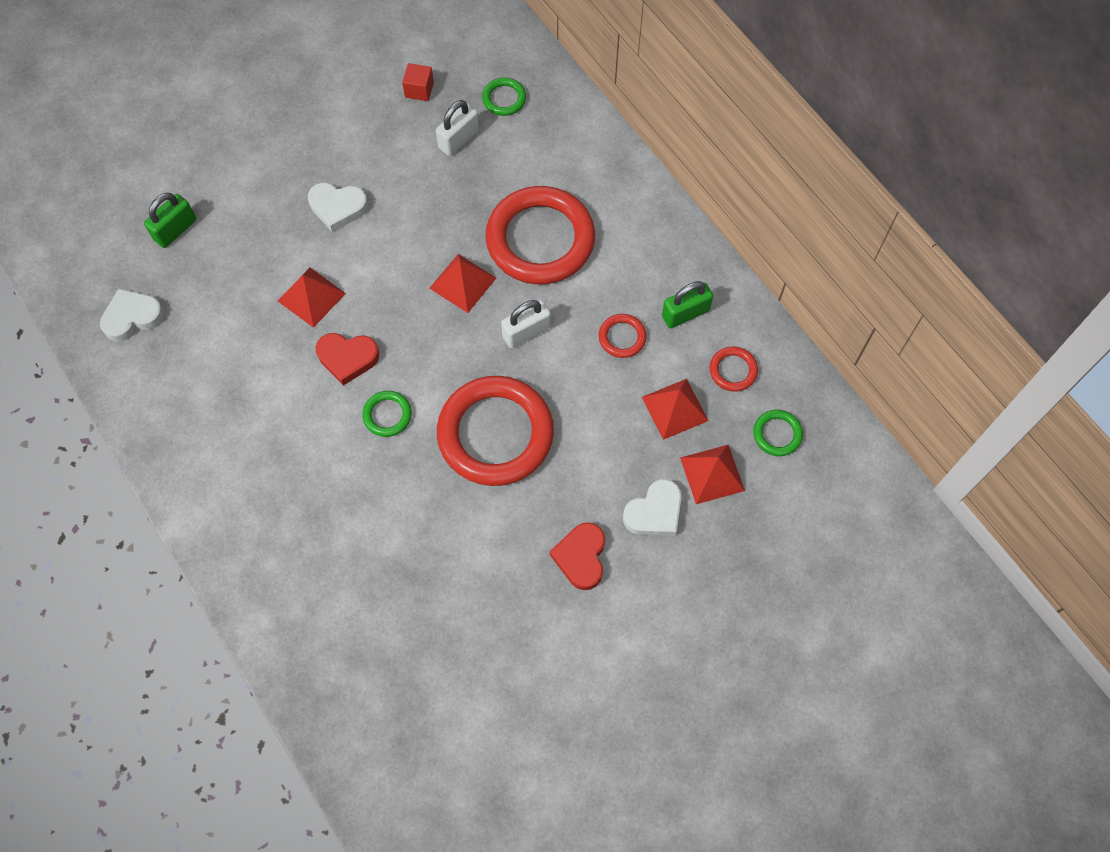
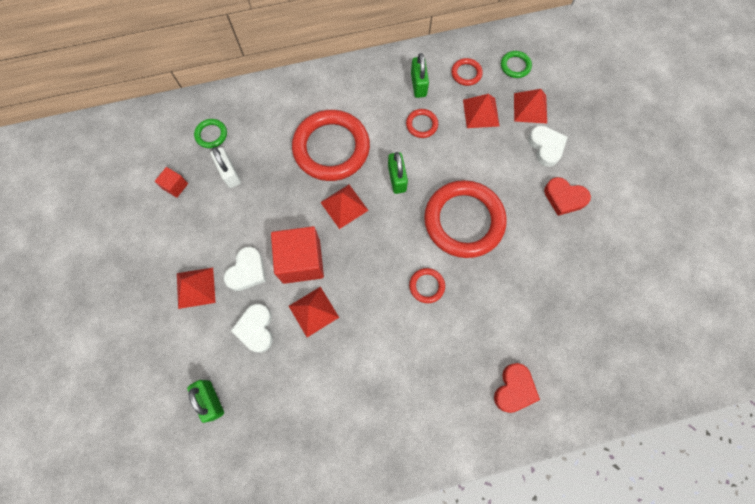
camera: 70 degrees left, 5 degrees up
white heart [100,289,164,342] -> white heart moved to [231,304,273,353]
red heart [316,333,379,386] -> red heart moved to [494,363,540,413]
green ring [362,391,412,437] -> red ring [409,268,445,303]
white padlock [501,300,551,348] -> green padlock [388,152,408,194]
none -> red pyramid [177,268,216,309]
none -> red cube [271,226,324,284]

